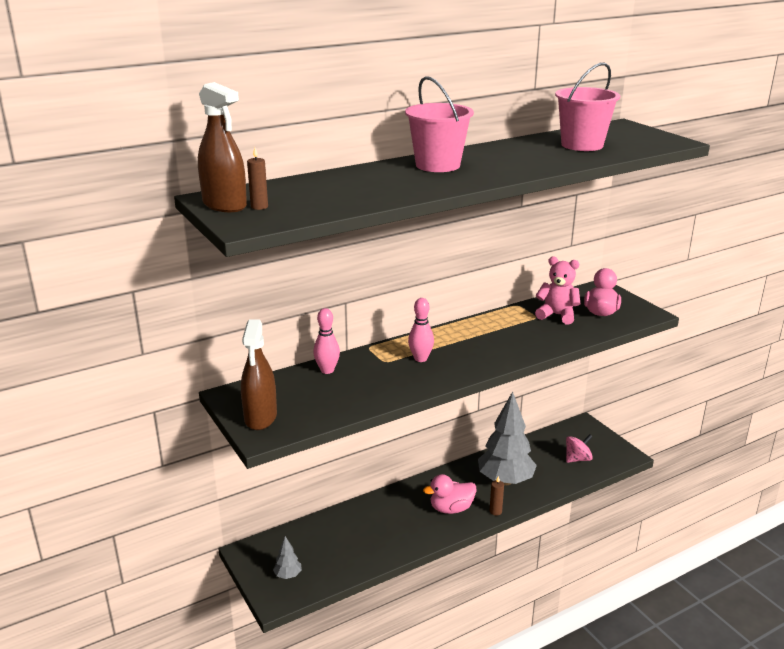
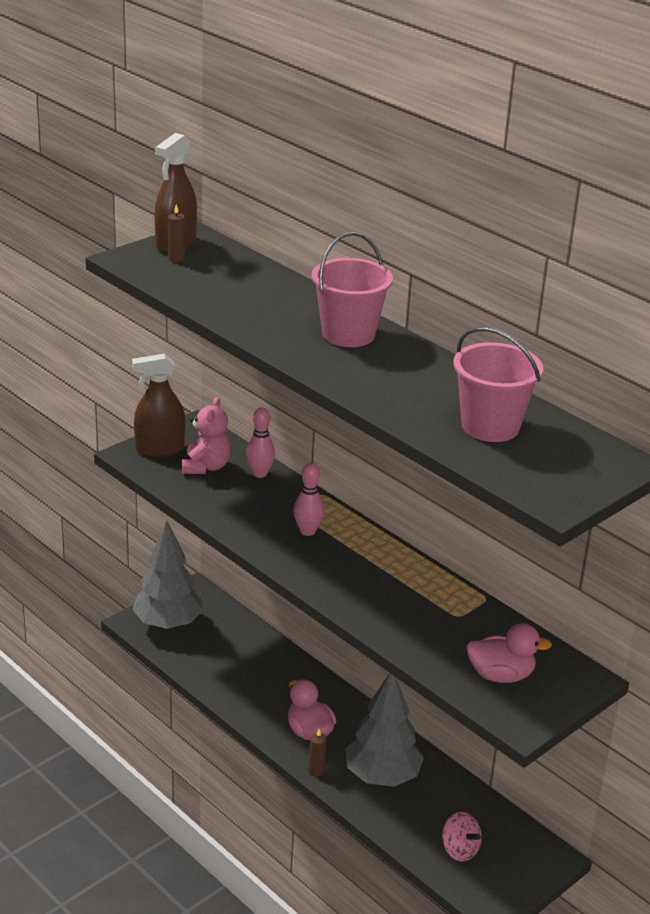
camera: 75 degrees right, 5 degrees up
grey tree [273,536,302,579] -> grey tree [132,521,203,629], size x2.35
pink teddy bear [535,257,580,325] -> pink teddy bear moved to [182,397,231,474]

